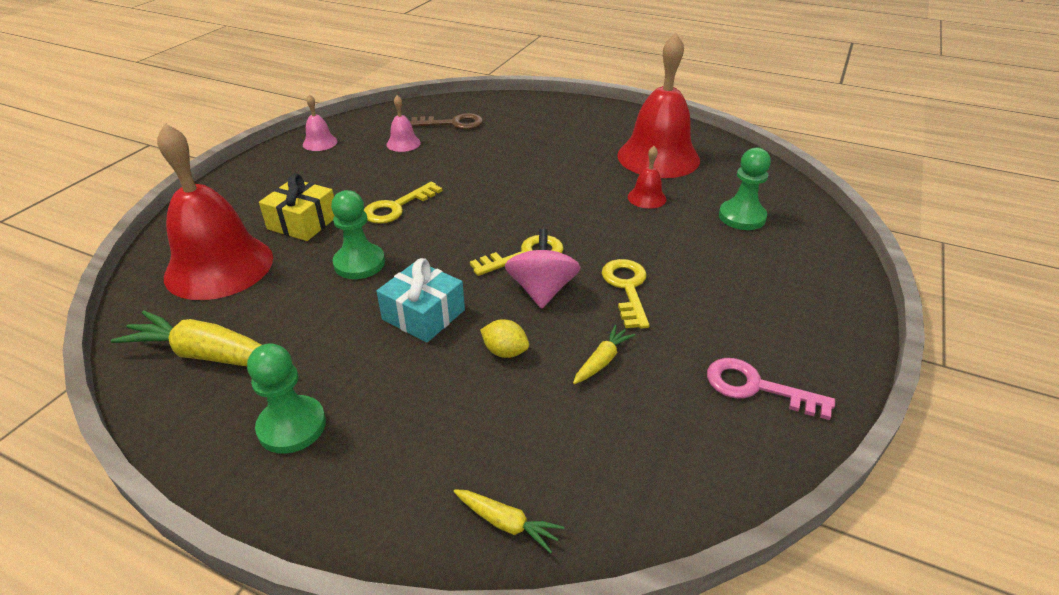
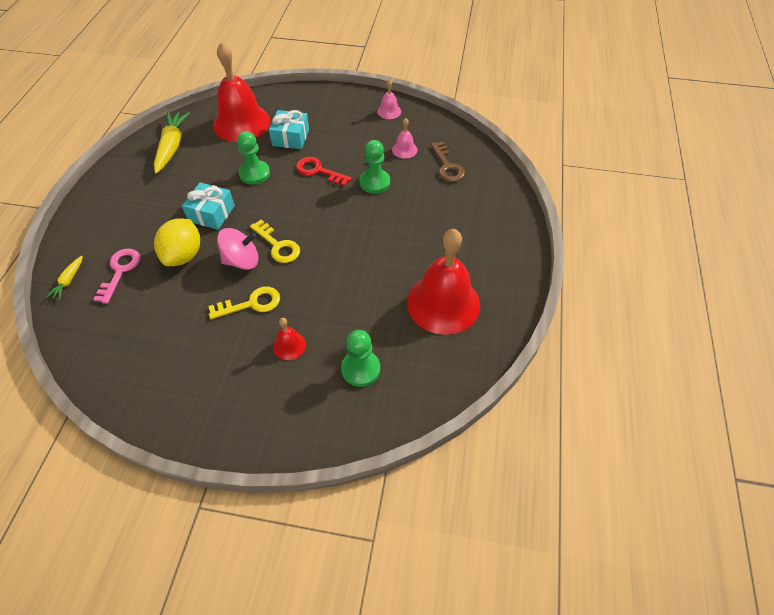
camera: 75 degrees right, 15 degrees up
green pawn [247,343,326,454] -> green pawn moved to [360,140,390,194]
yellow gift [259,173,335,241] -> turquoise gift [269,110,309,149]
yellow key [364,182,442,224] -> red key [296,157,352,187]
yellow lemon [480,319,529,358] -> yellow lemon [154,218,200,266], size x1.92
yellow carrot [573,325,635,384] -> none
red bell [628,146,667,209] -> red bell moved to [273,318,306,360]
pink key [707,358,835,420] -> pink key moved to [93,248,140,304]

